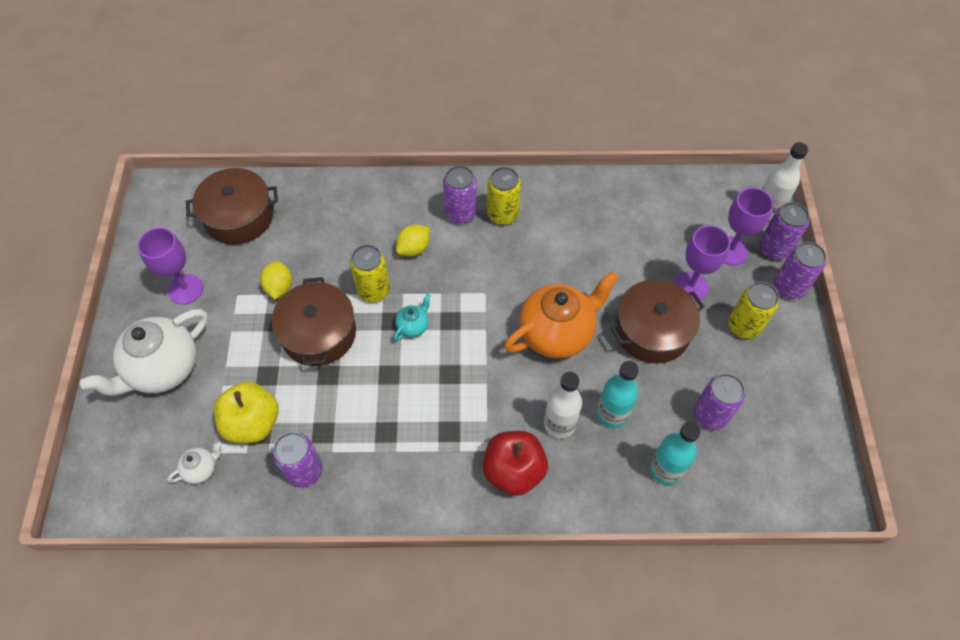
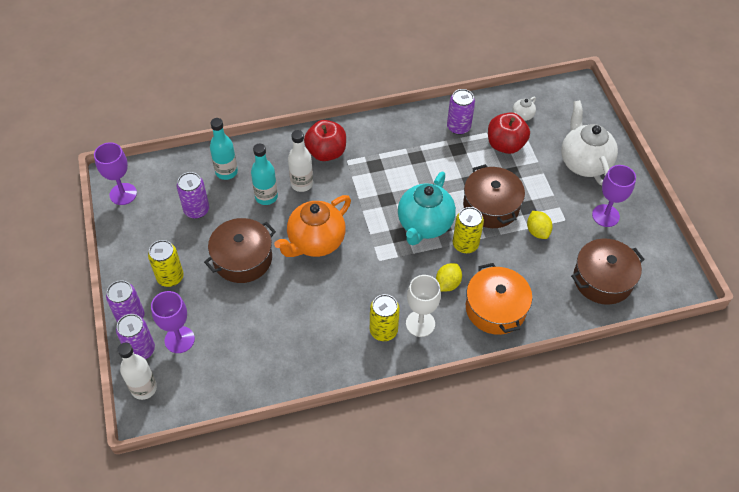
camera: 165 degrees right, 5 degrees down
white teapot [80,309,208,396] -> white teapot turned 45 degrees counterclockwise [561,100,618,186]
yellow apple [214,381,279,443] -> red apple [488,112,530,154]
turquoise teapot [394,294,431,341] -> turquoise teapot [398,171,456,245], size x2.26
purple can [443,166,477,223] -> white goblet [406,275,441,337]
purple goblet [674,225,730,302] -> purple goblet moved to [94,142,137,205]
none -> orange pot [466,263,532,335]

